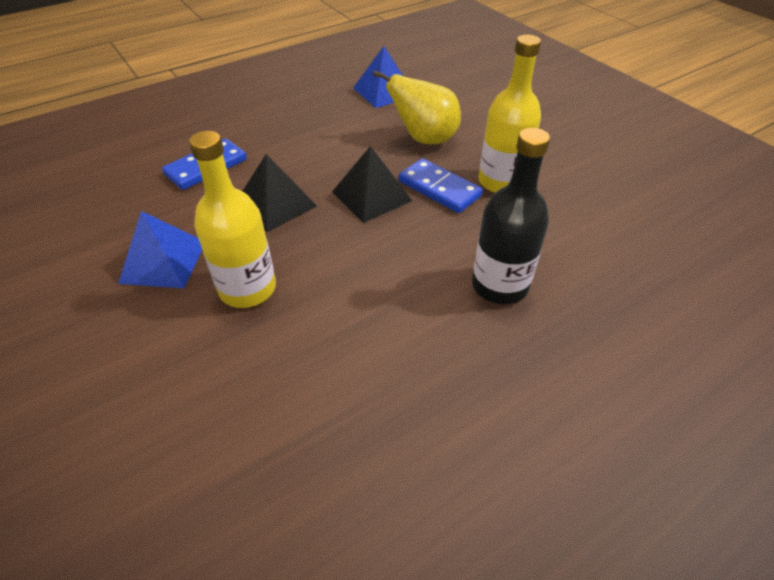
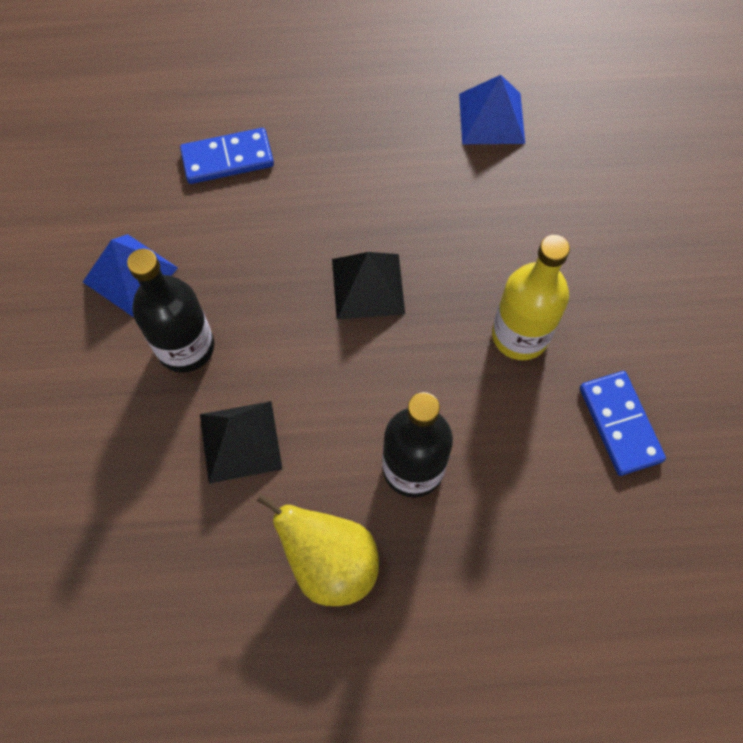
camera: 30 degrees right, 20 degrees up
yellow bottle [189,131,276,308] -> black bottle [127,249,214,373]
black pyramid [243,154,317,232] -> black pyramid moved to [200,401,282,483]
yellow pear [373,70,461,144] -> yellow pear moved to [257,494,379,606]
blue domino [399,158,483,213] -> blue domino moved to [580,371,666,476]

